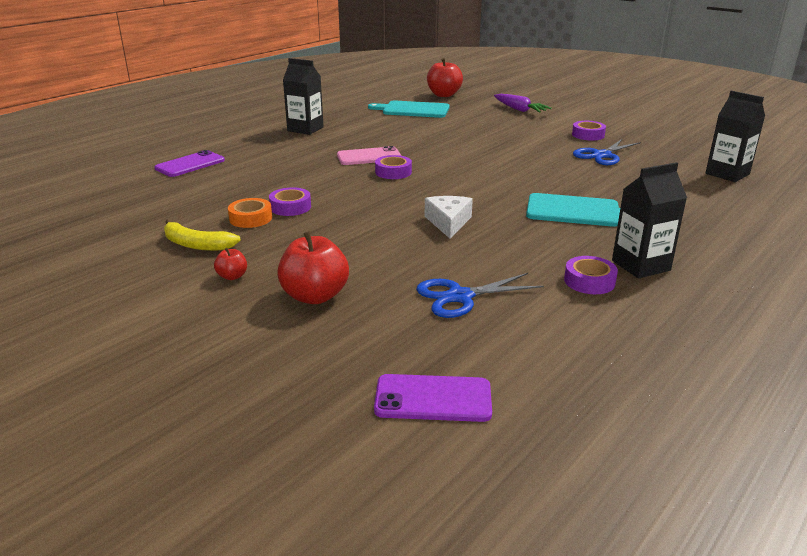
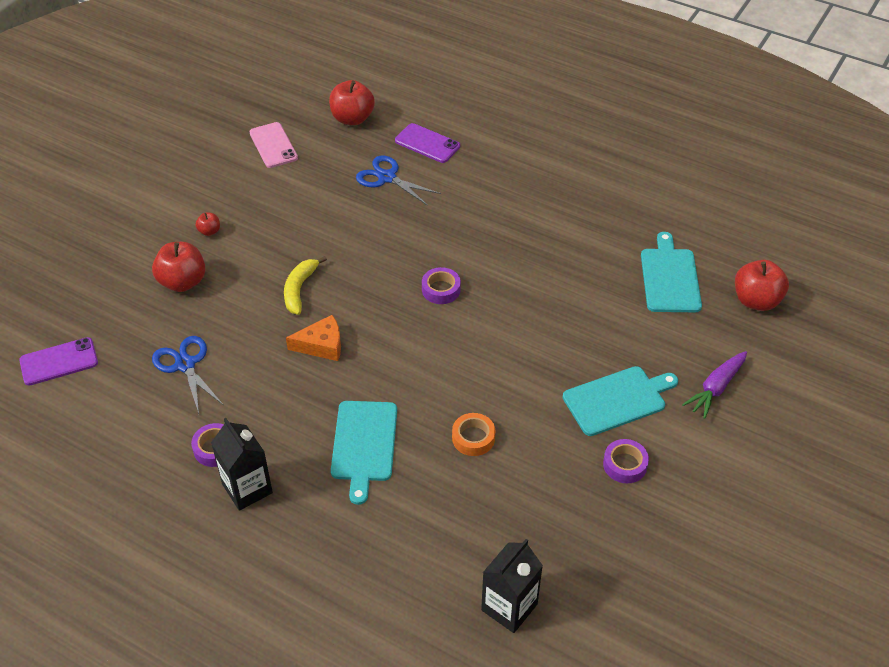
camera: 80 degrees right, 20 degrees up
yellow banana [164,219,240,251] -> yellow banana moved to [284,256,327,315]
orange tape [228,198,272,228] -> orange tape moved to [452,413,496,456]
purple tape [269,187,311,216] -> none
black carton [283,58,324,135] -> none
pink phone [337,146,402,165] -> pink phone moved to [249,122,298,168]
purple phone [374,374,492,422] -> purple phone turned 75 degrees clockwise [19,337,98,385]
white cheese [425,196,473,239] -> orange cheese [286,315,341,361]
blue scissors [573,139,641,165] -> blue scissors moved to [356,156,441,206]
none -> red apple [329,80,375,125]
none -> turquoise cutting board [562,366,678,436]

